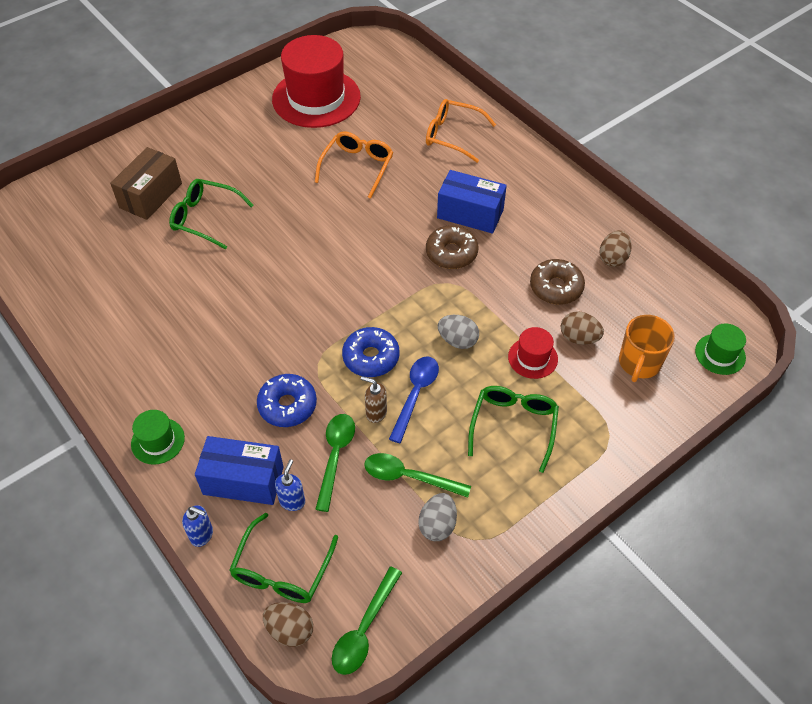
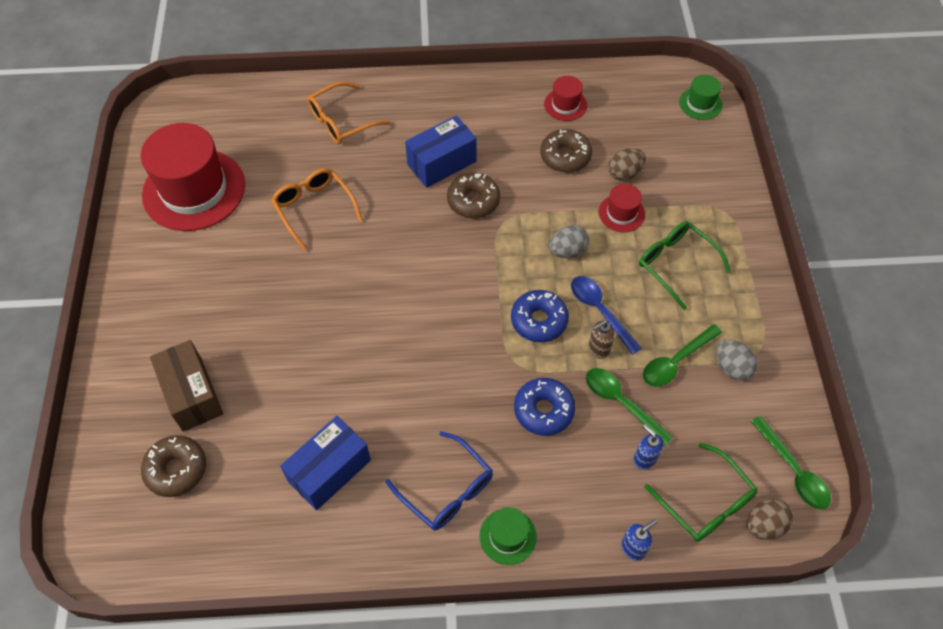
camera: 55 degrees left, 5 degrees up
green glasses [169,179,254,249] -> none
blue box [195,436,284,505] -> blue box moved to [280,416,371,510]
brown egg [599,230,632,267] -> red hat [544,76,587,121]
orange mug [619,315,675,382] -> none
none -> brown donut [141,436,206,497]
none -> blue glasses [386,431,493,530]

